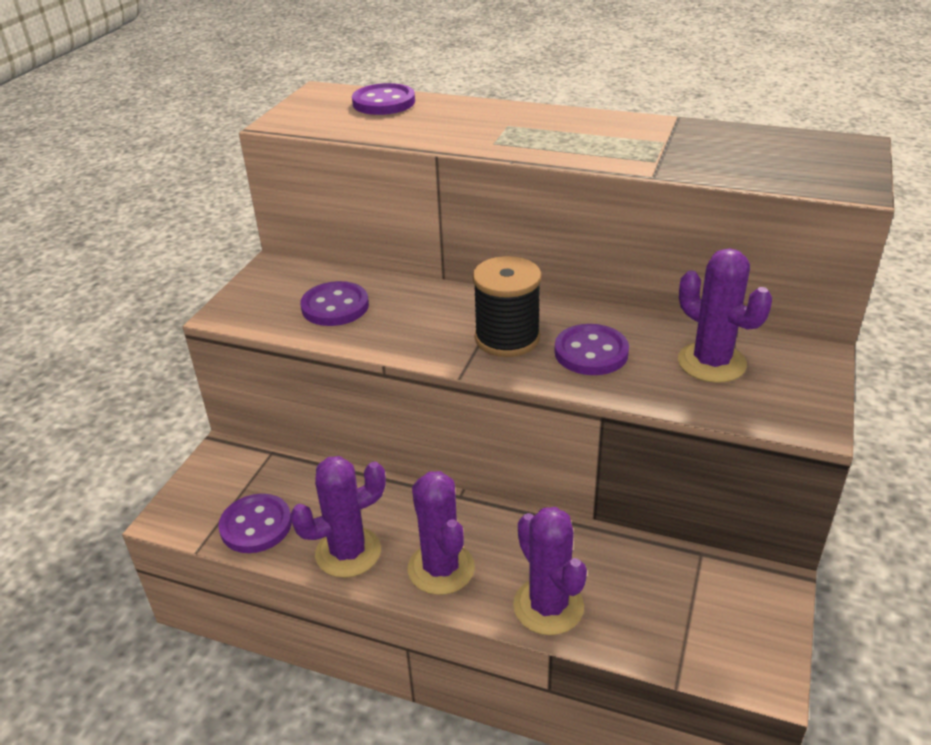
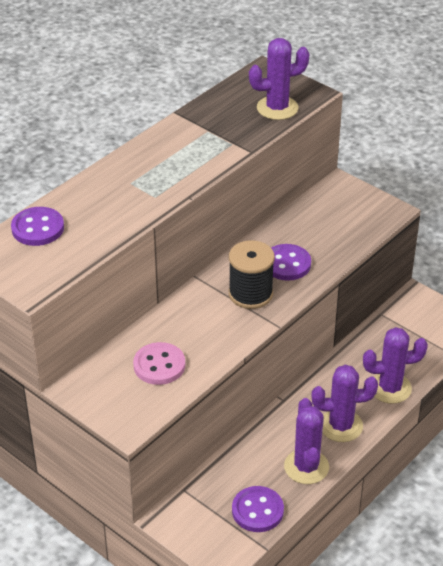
camera: 70 degrees left, 5 degrees up
purple button [300,281,369,326] -> pink button [133,342,185,385]
purple cactus [678,248,772,383] -> purple cactus moved to [249,38,310,120]

